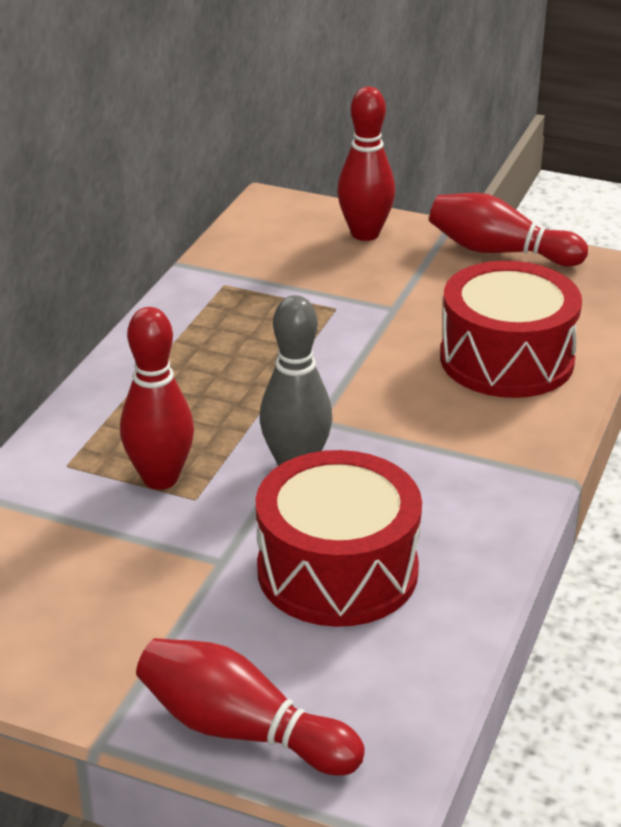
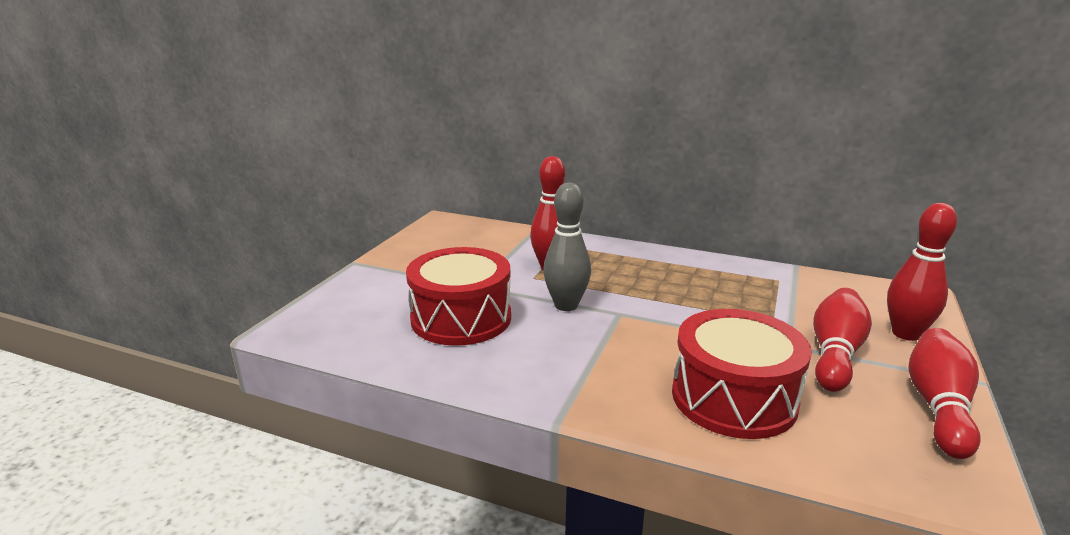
camera: 90 degrees right, 10 degrees down
red bowling pin [136,638,365,776] -> red bowling pin moved to [813,288,872,392]

